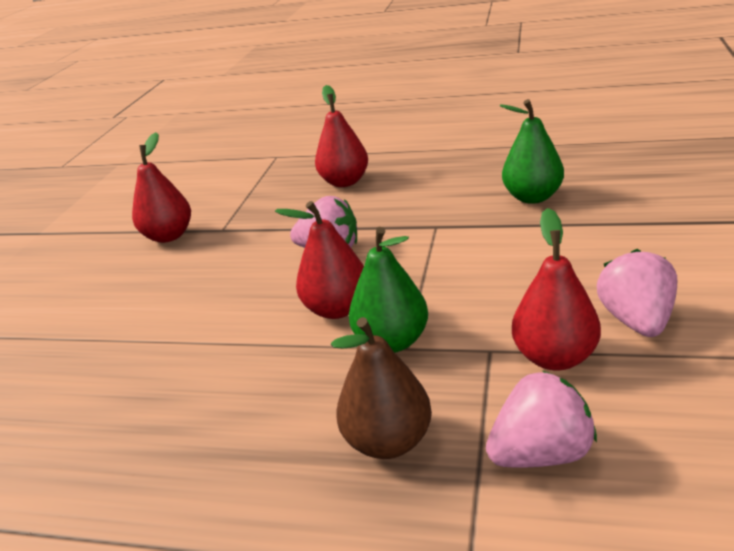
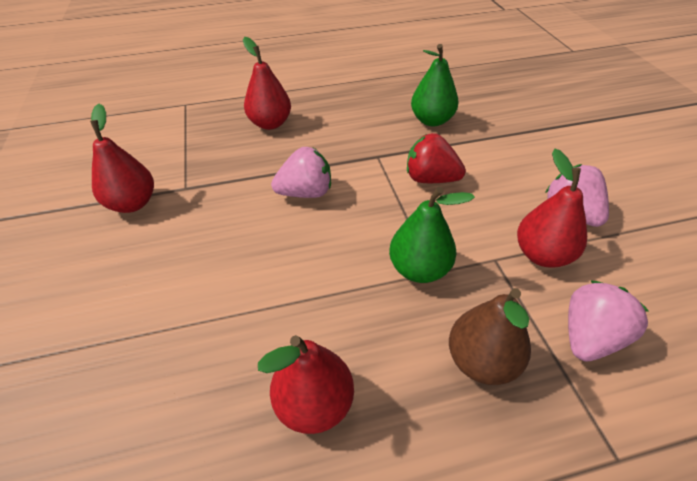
camera: 30 degrees left, 15 degrees up
red pear [275,201,364,319] -> red pear moved to [258,335,354,434]
none -> red strawberry [407,133,466,183]

